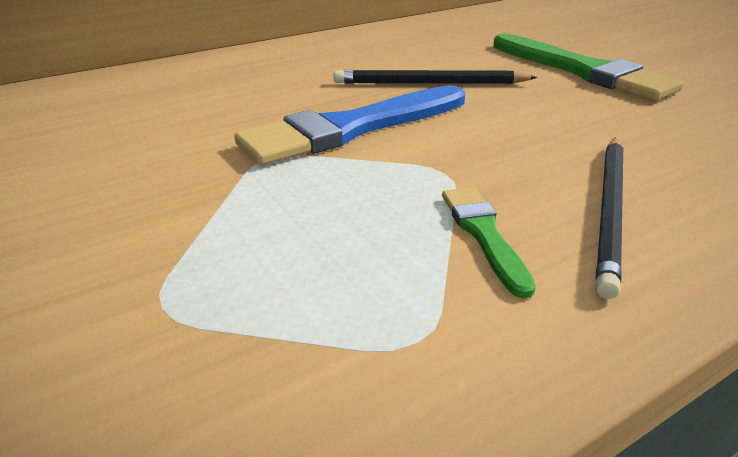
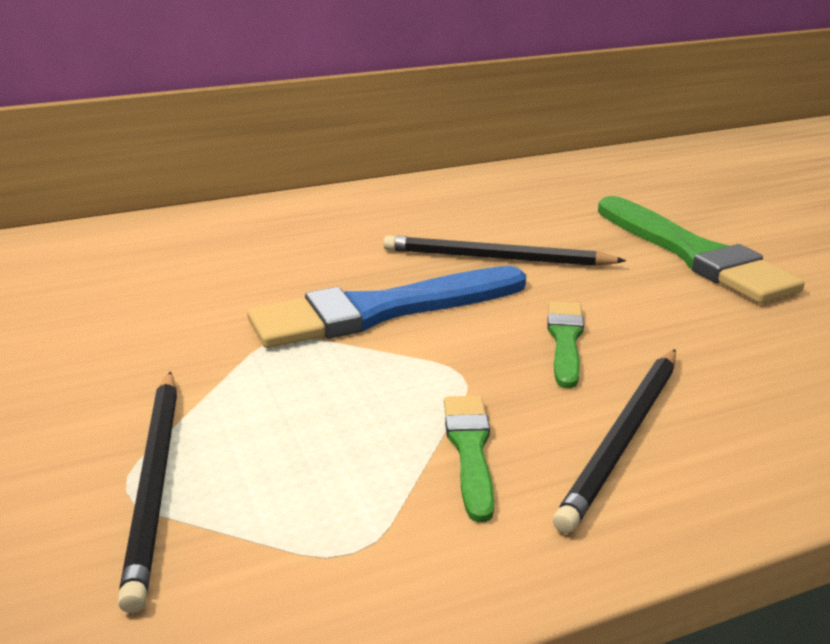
camera: 10 degrees right, 5 degrees down
none -> black pencil [118,371,177,613]
none -> green brush [547,301,584,388]

